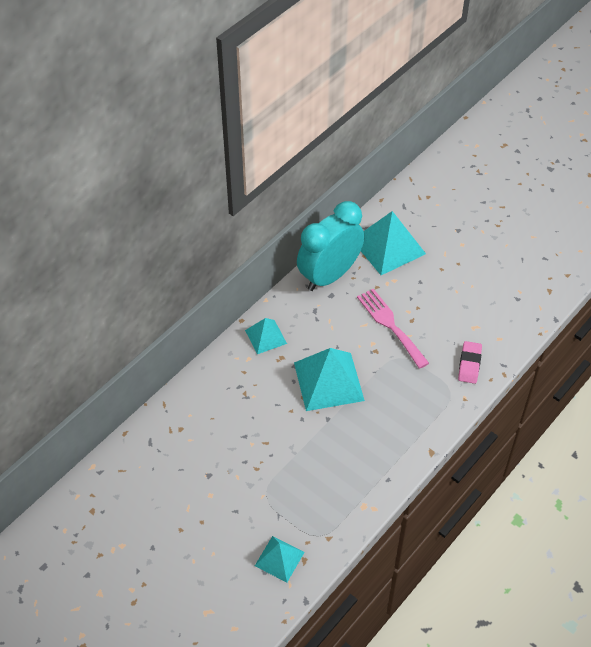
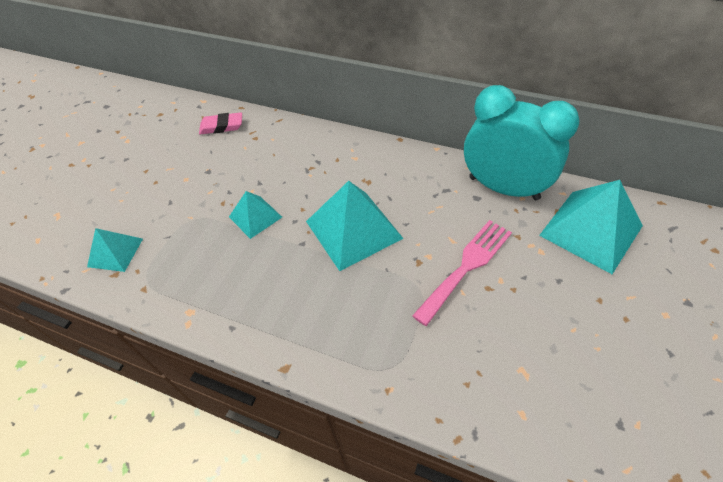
camera: 75 degrees right, 0 degrees up
turquoise pyramid [245,318,287,354] -> turquoise pyramid moved to [229,191,282,239]
pink eraser [458,341,482,384] -> pink eraser moved to [199,112,242,134]

